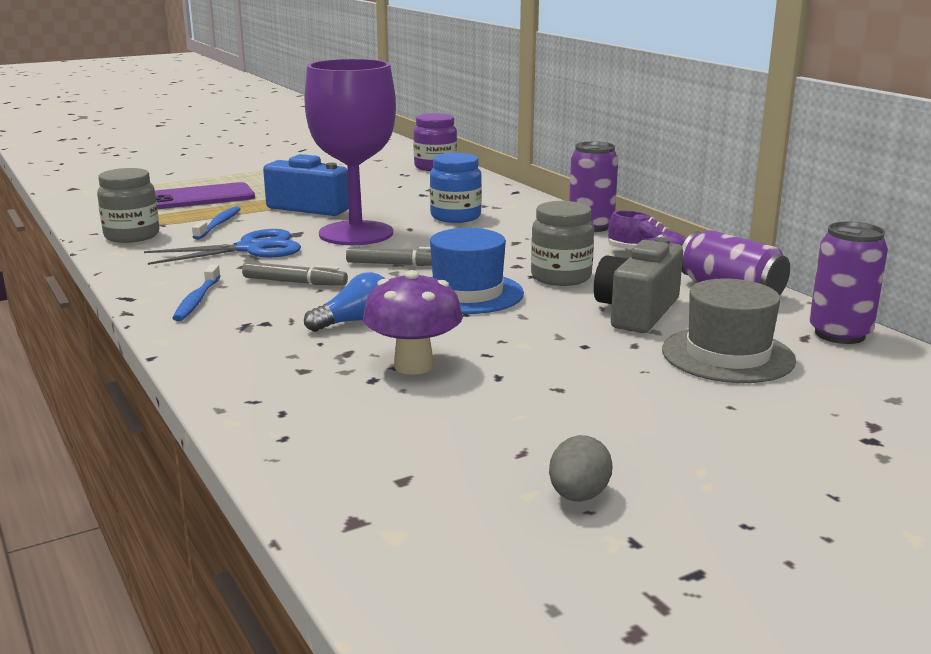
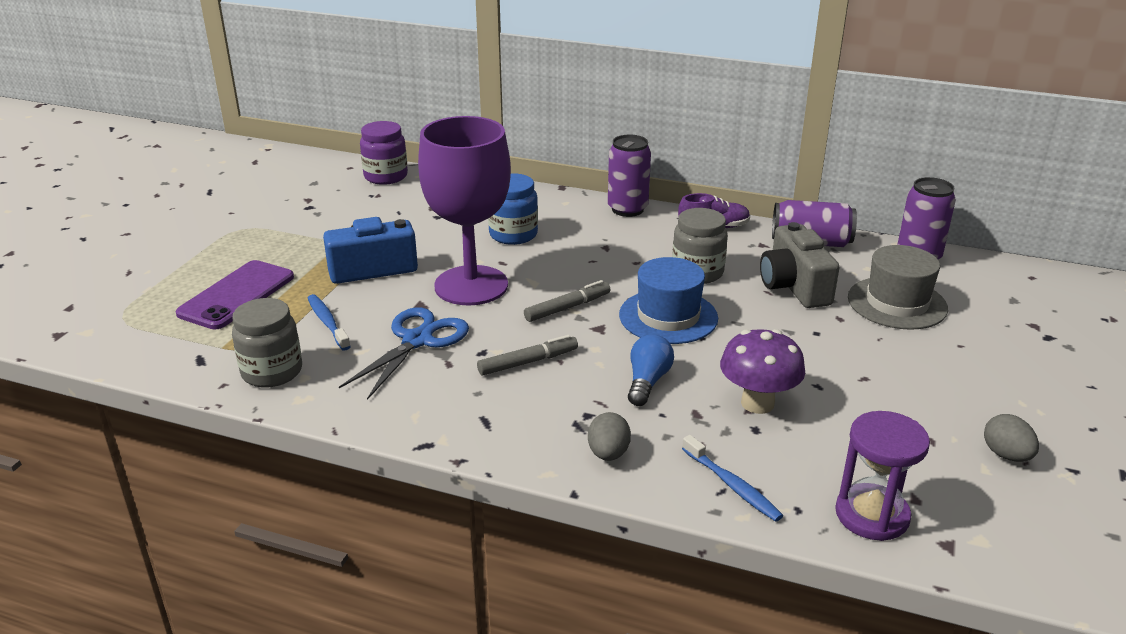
camera: 40 degrees left, 10 degrees up
blue toothbrush [173,264,221,321] -> blue toothbrush moved to [682,435,783,522]
none -> grey egg [588,412,631,461]
none -> purple hourglass [835,411,930,541]

